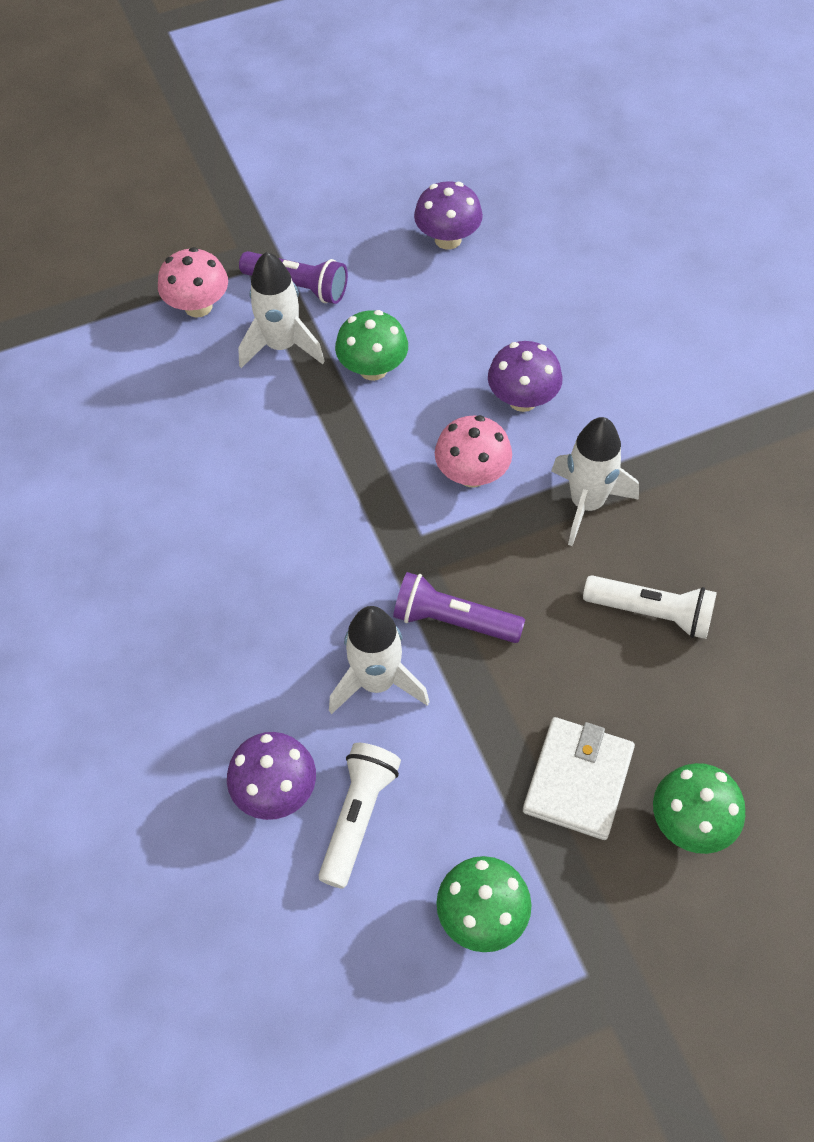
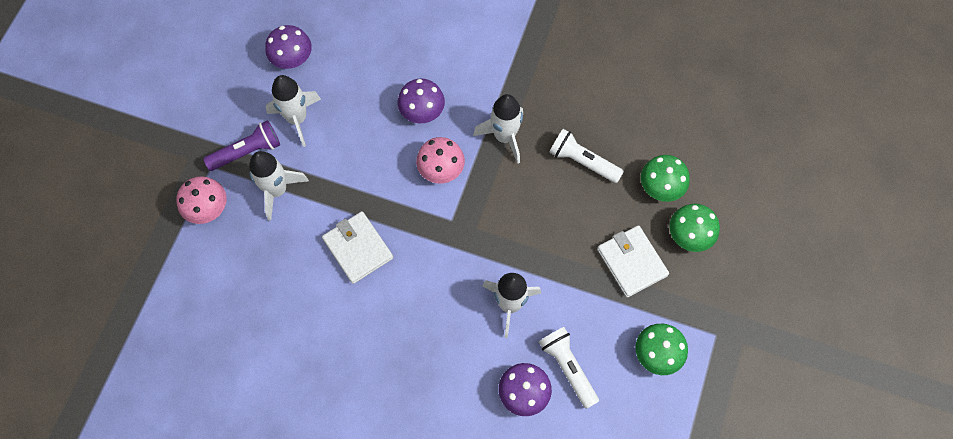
camera: 50 degrees left, 10 degrees up
green mushroom [335,310,408,381] -> green mushroom moved to [641,155,690,202]
purple flashlight [393,572,525,643] -> none
white flashlight [583,575,717,639] -> white flashlight turned 120 degrees counterclockwise [549,129,624,183]
none -> white rocket [266,75,321,147]
none -> white wallet [322,211,393,284]

